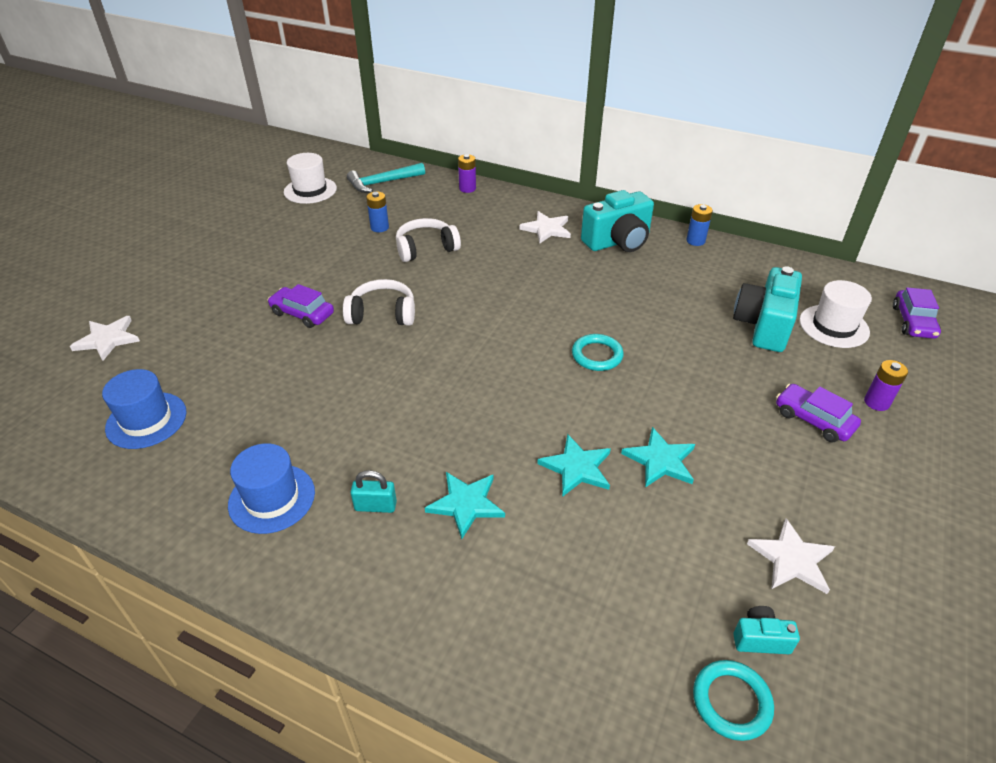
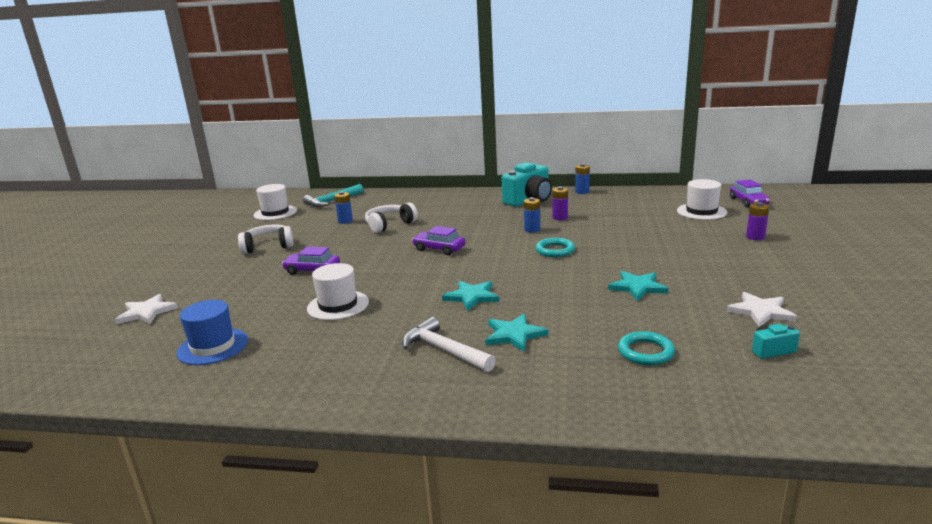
camera: 15 degrees left, 20 degrees down
blue hat [228,443,315,534] -> none
white headphones [343,279,415,326] -> white headphones moved to [238,225,294,254]
turquoise padlock [351,470,397,513] -> white hammer [402,317,496,372]
purple battery [458,154,476,193] -> purple battery moved to [552,186,568,220]
white star [519,211,571,244] -> none
turquoise star [537,434,611,497] -> turquoise star moved to [442,281,499,311]
turquoise ring [693,660,774,741] -> turquoise ring moved to [618,331,675,365]
turquoise camera [733,266,802,352] -> none
purple car [776,384,861,442] -> purple car moved to [412,226,466,255]
none -> white hat [307,263,369,320]
none -> blue battery [524,197,540,233]

